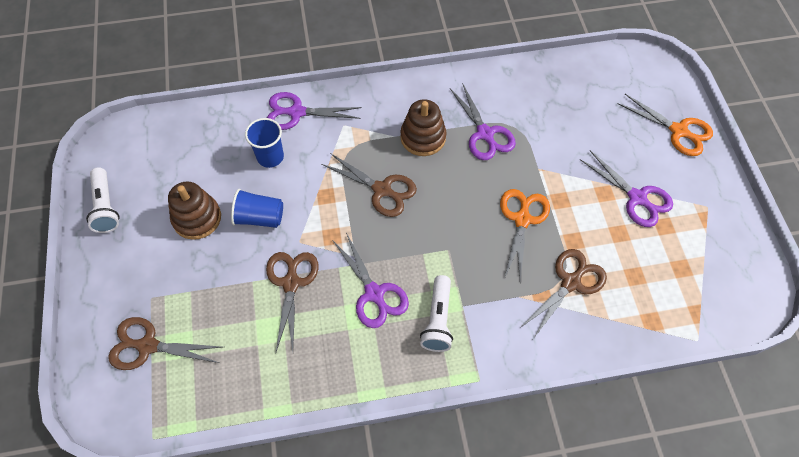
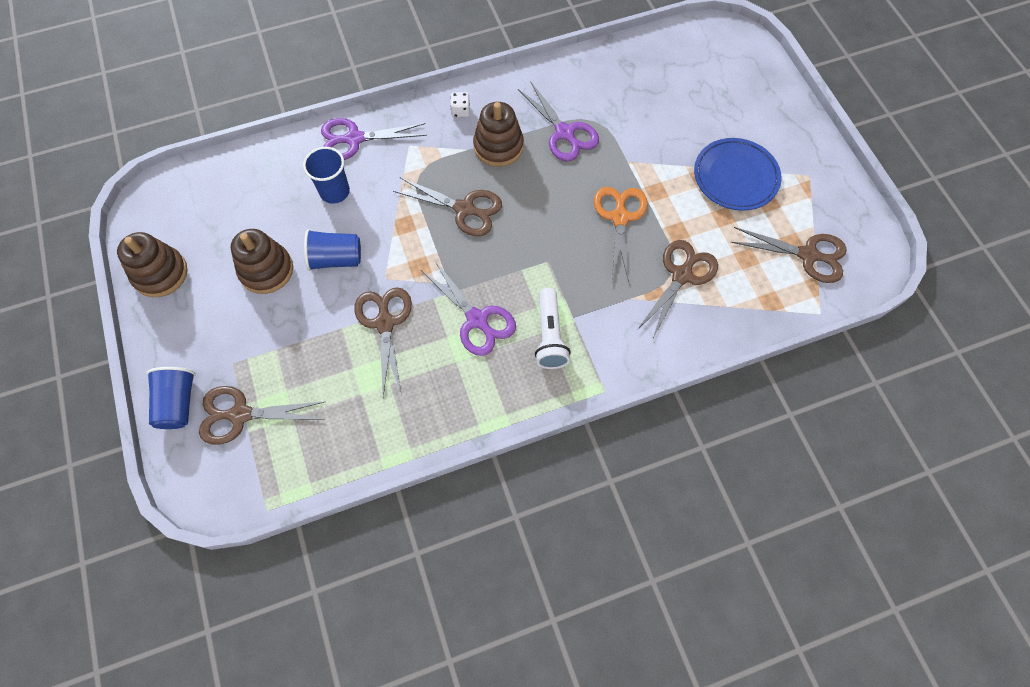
camera: 10 degrees left, 5 degrees up
white flashlight [86,167,119,233] -> brown stacking toy [117,232,187,297]
purple scissors [580,150,673,227] -> blue plate [694,138,782,211]
orange scissors [618,94,713,156] -> none
none -> blue cup [146,367,196,429]
none -> white dice [450,92,470,117]
none -> brown scissors [731,227,847,283]

